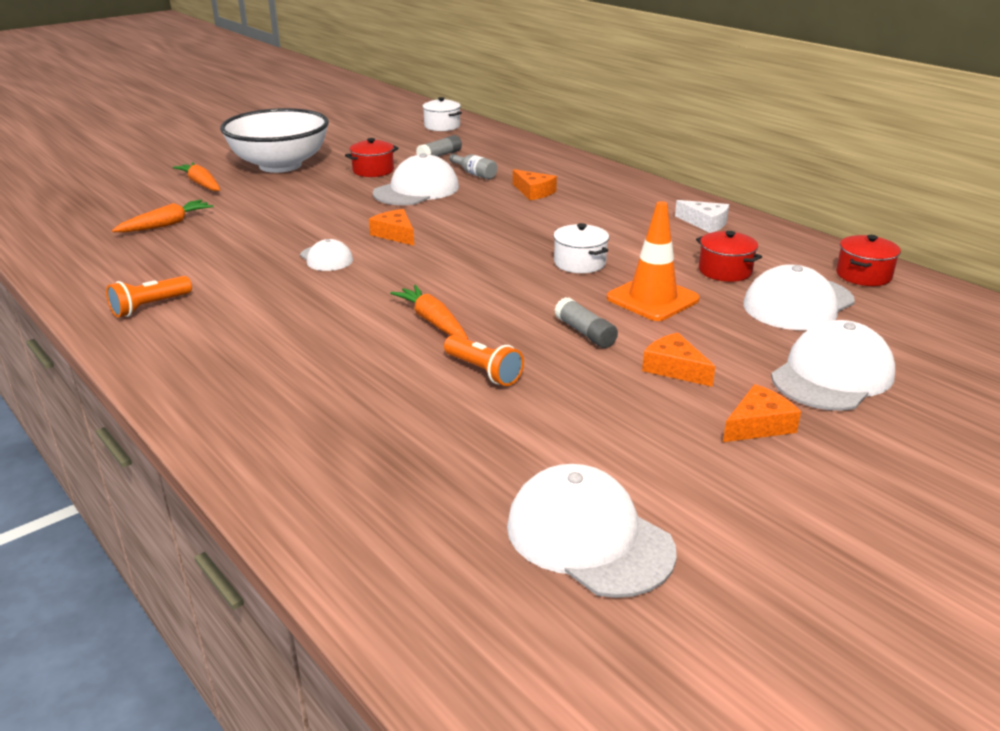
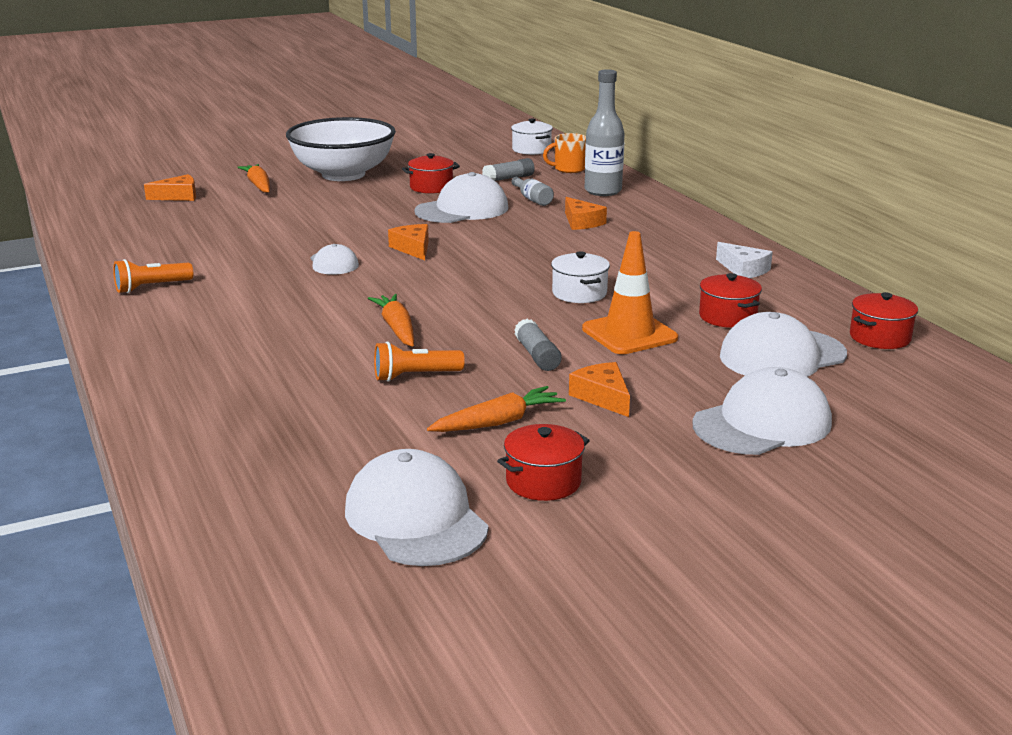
camera: 15 degrees right, 5 degrees down
orange carrot [112,200,214,232] -> orange carrot moved to [427,386,566,432]
orange flashlight [444,335,524,386] -> orange flashlight turned 105 degrees clockwise [374,341,465,382]
orange cheese [723,384,801,442] -> orange cheese moved to [144,174,196,201]
none -> red pot [497,424,590,501]
none -> orange mug [543,133,586,173]
none -> grey bottle [585,69,625,196]

